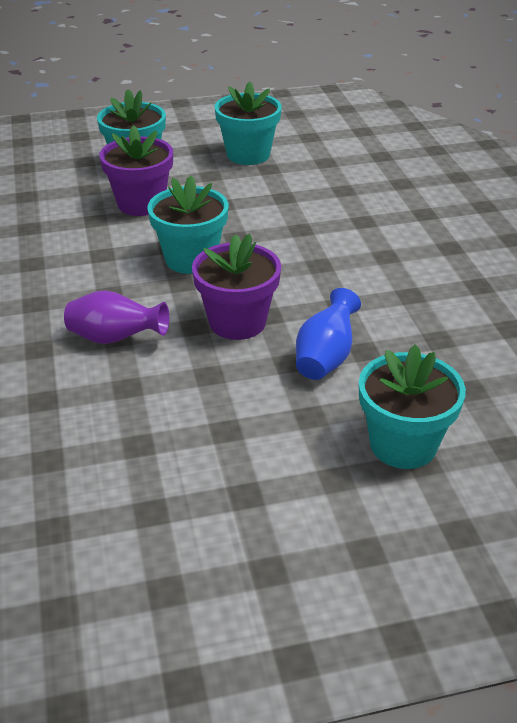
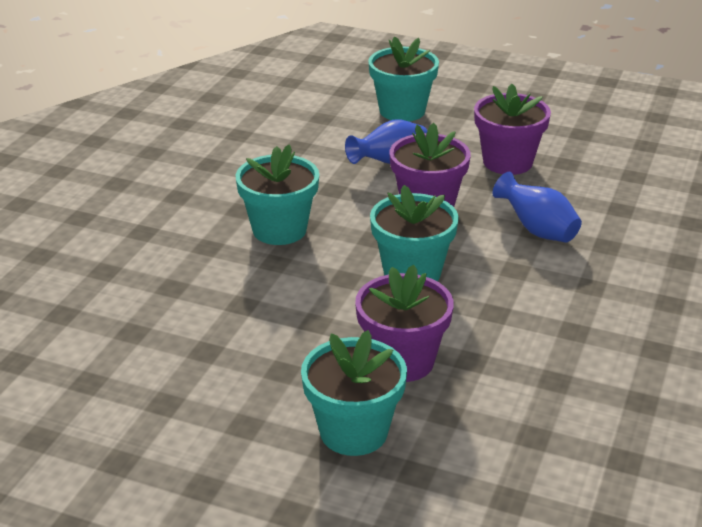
camera: 145 degrees left, 5 degrees down
purple vase [64,290,169,344] -> blue vase [492,172,582,243]
turquoise flower pot [215,82,282,165] -> turquoise flower pot moved to [236,145,319,245]
none -> purple flower pot [474,84,551,175]

